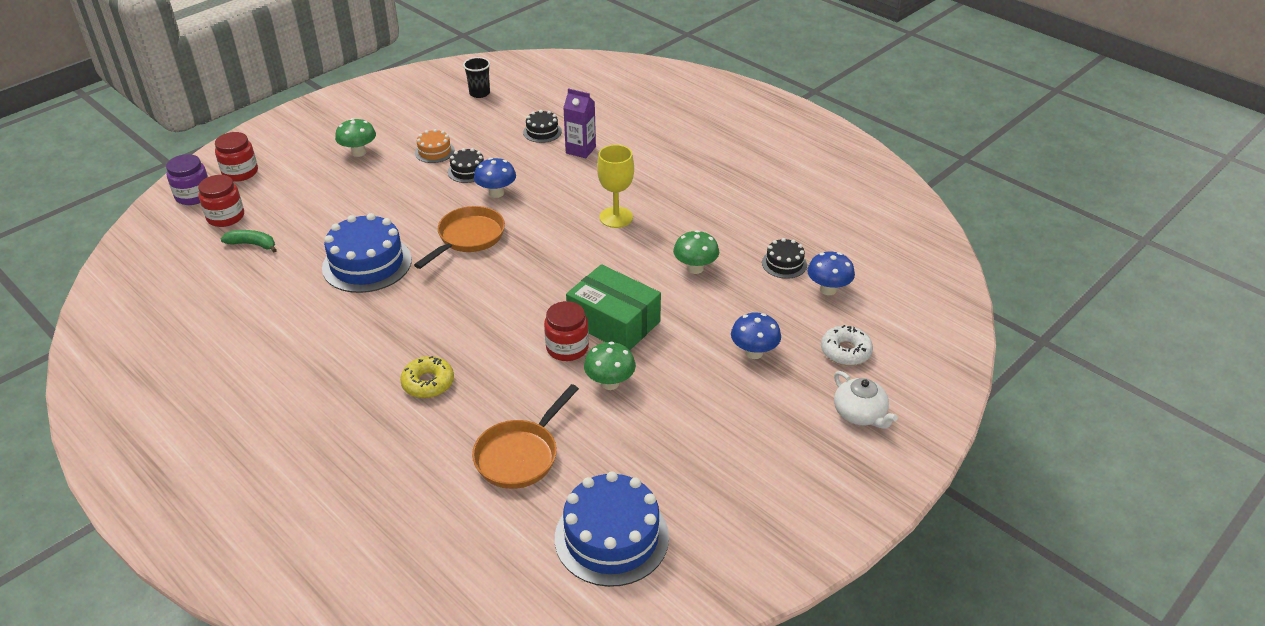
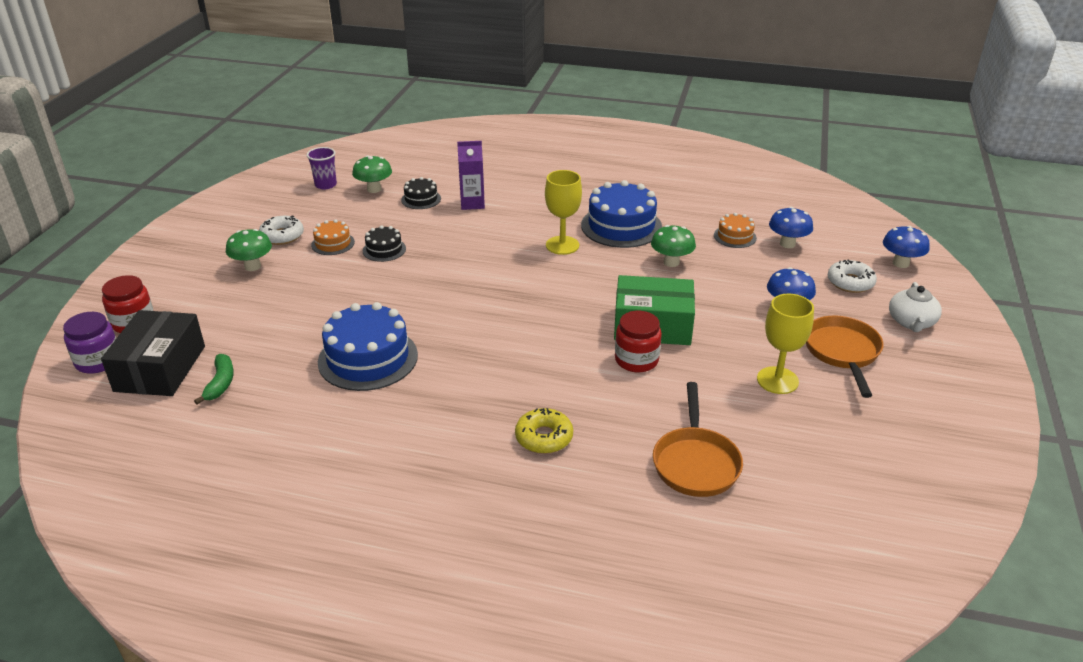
camera: 30 degrees left, 5 degrees down
red jar [198,175,244,227] -> black box [101,310,205,396]
green banana [221,230,277,252] -> green banana turned 105 degrees clockwise [194,354,234,404]
orange pan [414,206,505,269] -> orange pan moved to [806,316,884,398]
black cup [463,57,490,98] -> purple cup [307,147,337,190]
blue mushroom [474,158,516,198] -> blue mushroom moved to [883,226,930,268]
blue cake [555,471,669,587] -> blue cake moved to [581,180,662,248]
green mushroom [584,342,636,390] -> green mushroom moved to [352,155,392,193]
black cake [762,238,807,279] -> orange cake [714,213,757,248]
white teapot [834,371,898,429] -> white teapot turned 75 degrees clockwise [889,282,942,332]
none -> white donut [259,215,304,245]
none -> yellow goblet [757,294,814,394]

